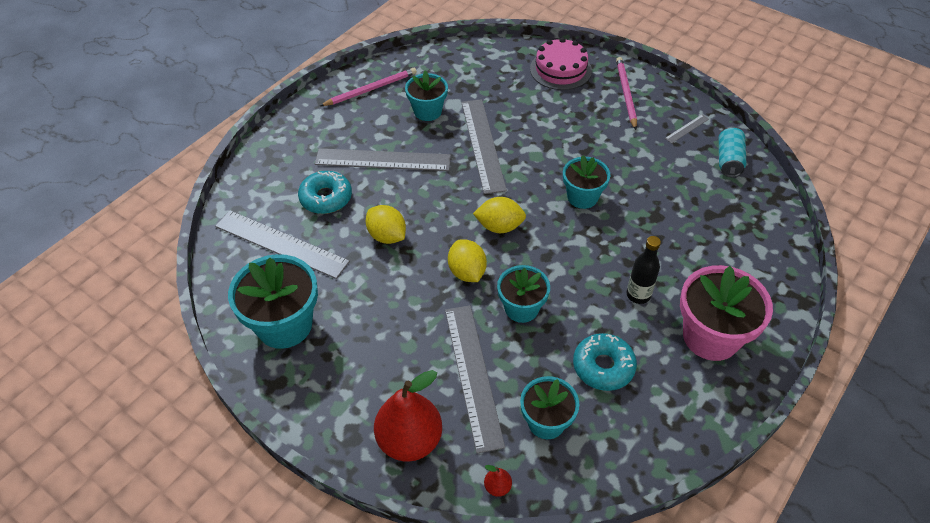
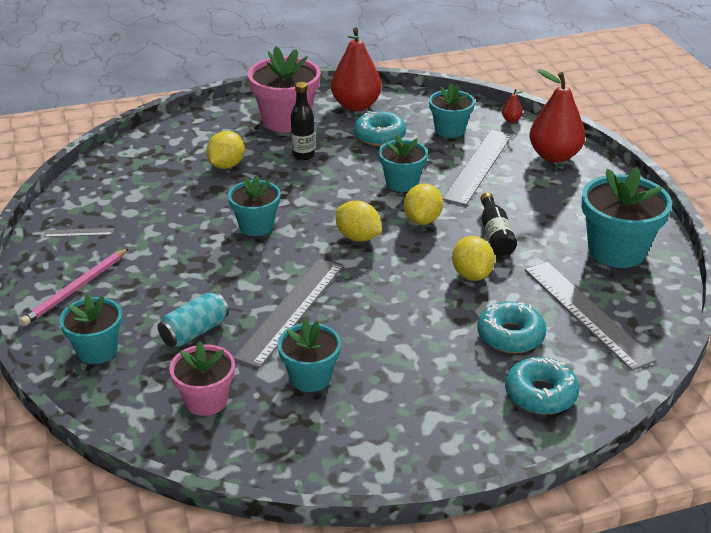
camera: 145 degrees left, 15 degrees down
grey ruler [315,148,451,171] -> none
pink pencil [320,68,417,106] -> none
pink cake [530,37,592,90] -> turquoise flower pot [59,293,122,364]
turquoise can [719,127,746,177] -> turquoise can moved to [158,292,229,347]
none -> pink flower pot [169,341,235,416]
none -> yellow lemon [206,131,245,169]
none -> red pear [331,27,382,111]
none -> black bottle [480,192,517,256]
none -> turquoise donut [505,357,579,414]

